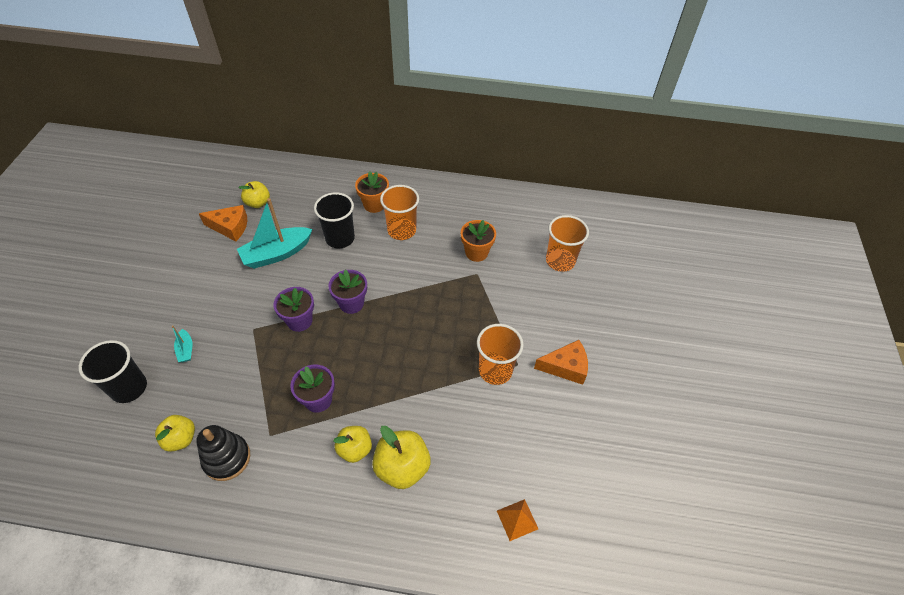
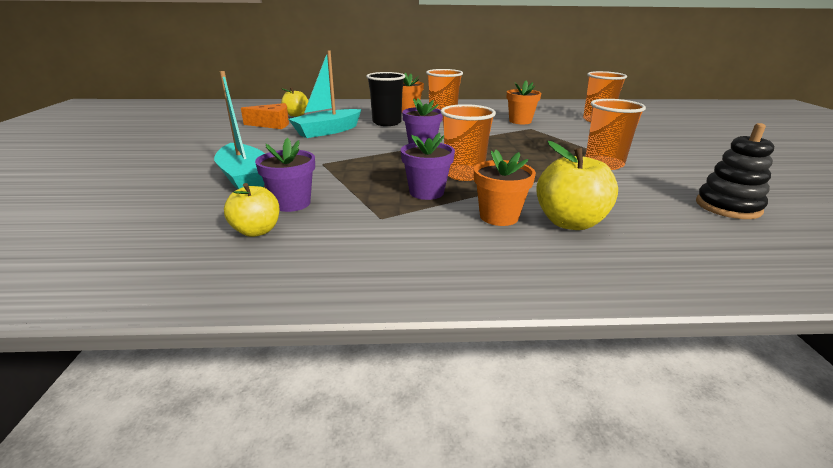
camera: 10 degrees left, 25 degrees down
black cup [79,340,147,403] -> none
turquoise boat [172,325,193,362] -> turquoise boat [214,71,265,189], size x2.16
black stacking toy [196,425,250,481] -> black stacking toy moved to [696,123,774,219]
purple flower pot [274,287,314,332] -> purple flower pot moved to [255,138,315,212]
yellow apple [334,426,372,463] -> orange flower pot [474,150,536,226]
orange pyramid [497,499,538,541] -> none
orange cheese [534,340,588,385] -> none
none -> orange cup [440,104,496,181]

